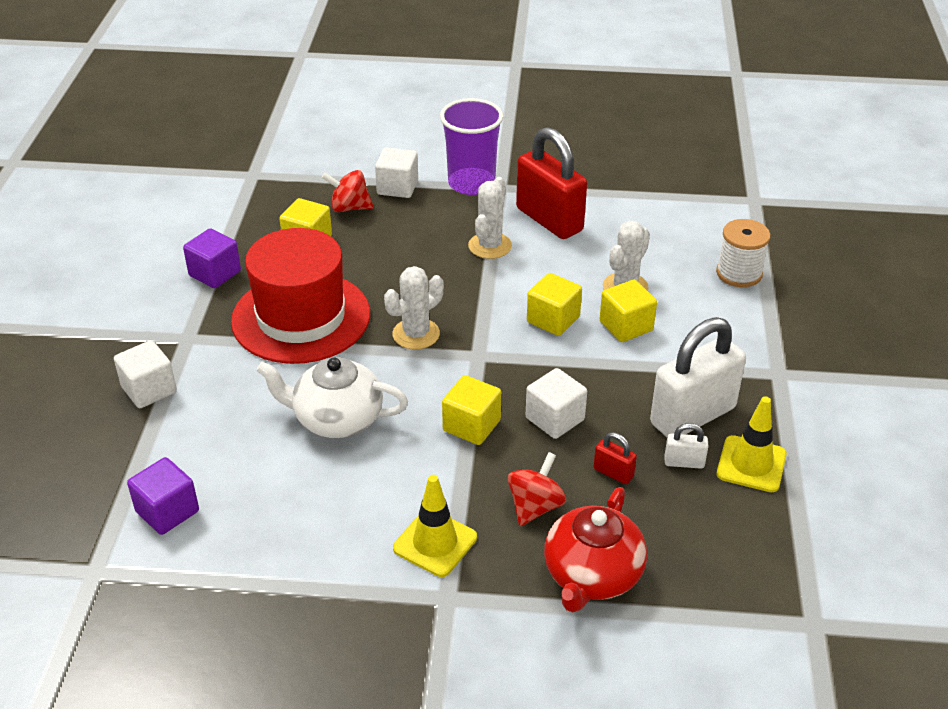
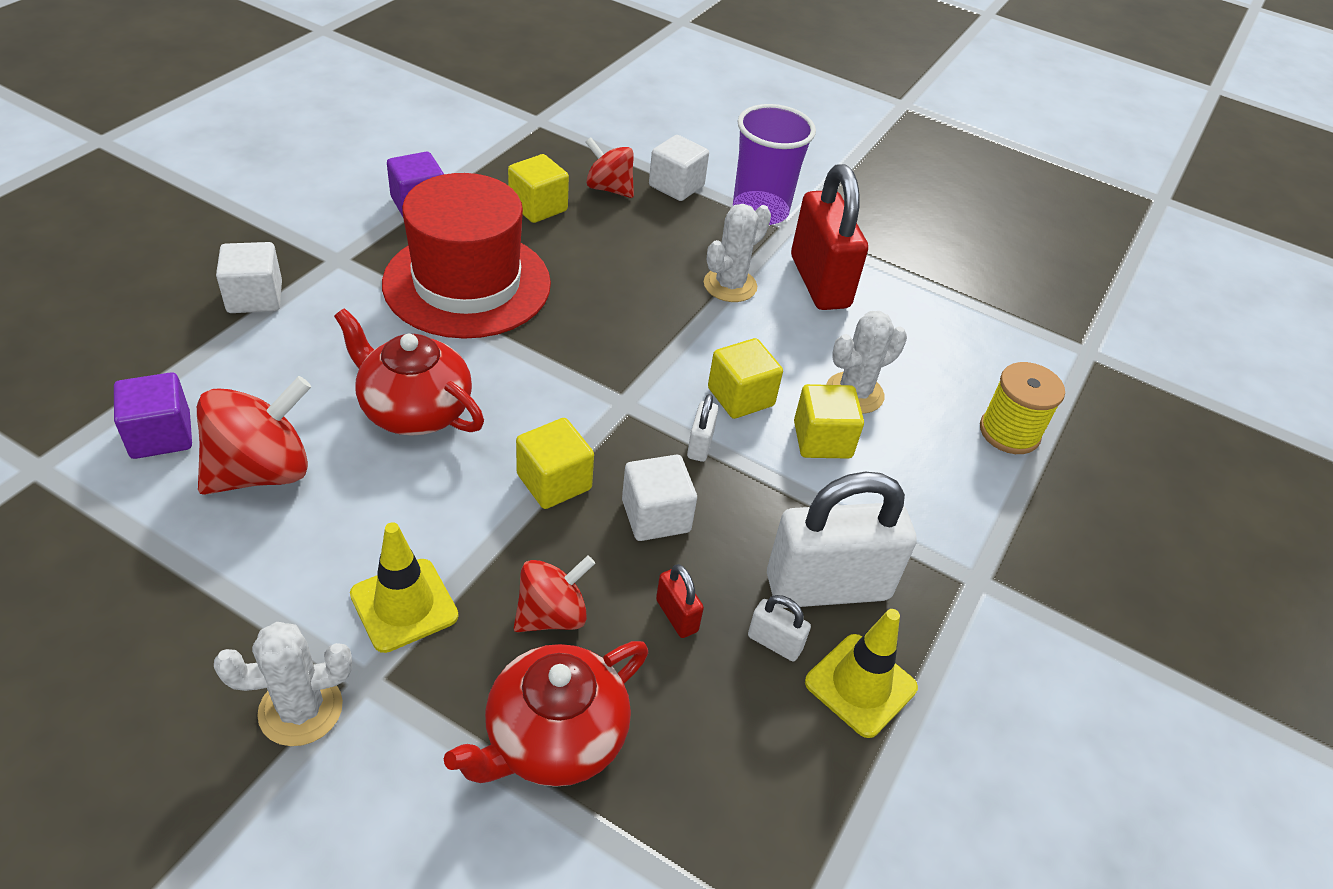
camera: 20 degrees right, 5 degrees up
white teapot [256,357,408,438] -> red teapot [334,308,484,436]
white cactus [384,266,444,350] -> white cactus moved to [214,622,352,746]
white spool [716,219,771,287] -> yellow spool [980,362,1065,454]
none -> red spinning top [197,376,311,495]
none -> white padlock [687,394,718,462]

